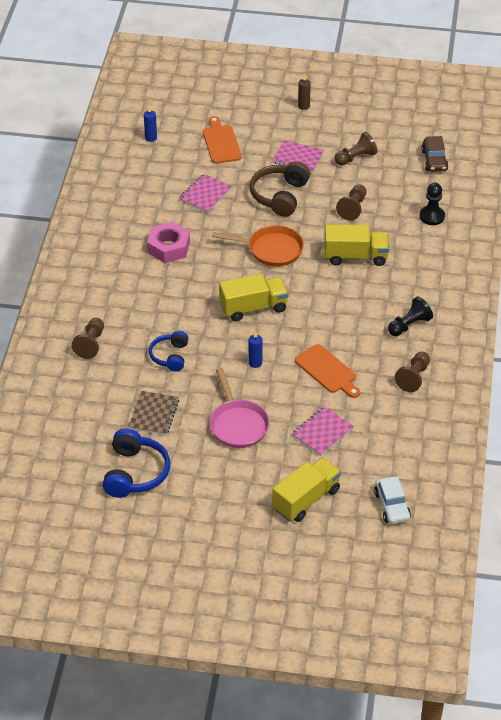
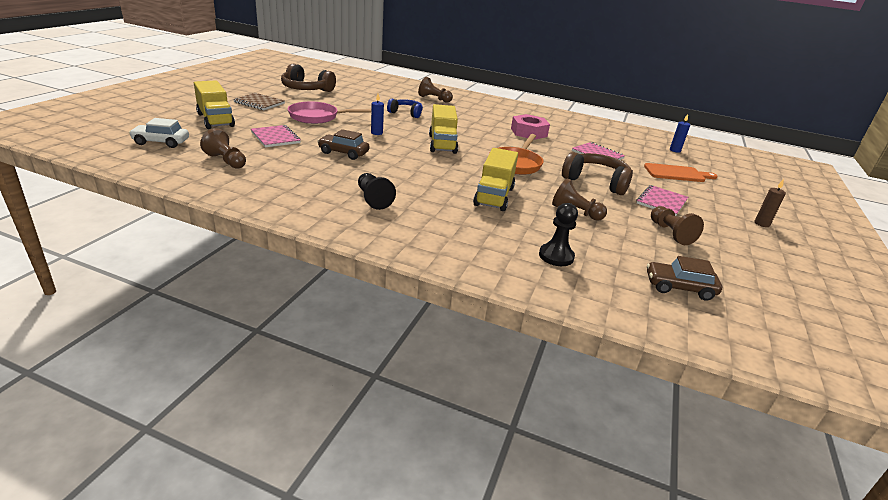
camera: 100 degrees right, 15 degrees down
blue headphones [102,429,170,498] -> brown headphones [281,64,336,92]
brown notebook [129,391,179,435] -> brown notebook moved to [233,93,285,110]
orange cutting board [295,344,360,398] -> brown car [317,129,369,160]
brown pawn [395,352,430,392] -> brown pawn moved to [200,128,246,169]

